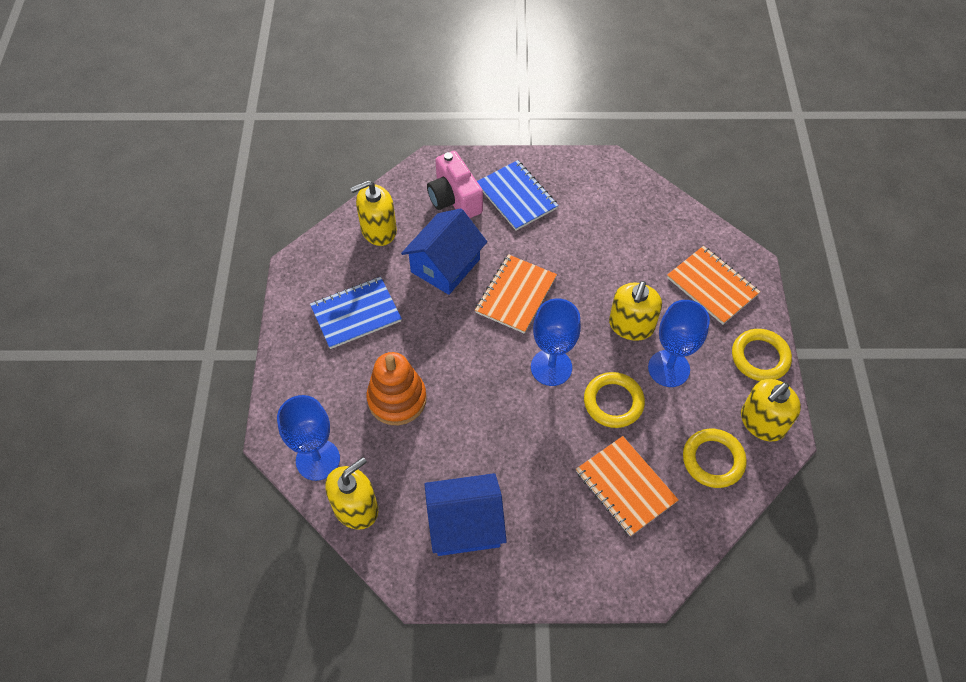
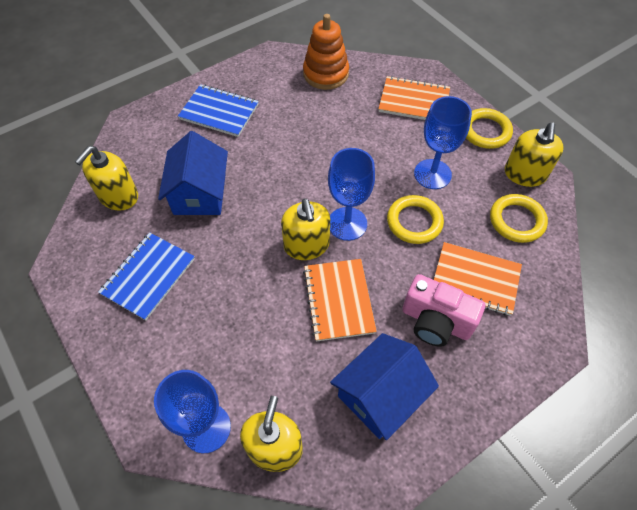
camera: 35 degrees left, 0 degrees up
orange stacking toy [367,352,427,425] -> orange stacking toy moved to [303,14,349,90]
pink camera [427,151,483,218] -> pink camera moved to [402,274,486,347]
orange notebook [475,254,557,334] -> orange notebook moved to [303,259,377,342]
yellow soap dispenser [609,281,662,341] -> yellow soap dispenser moved to [281,198,330,260]

